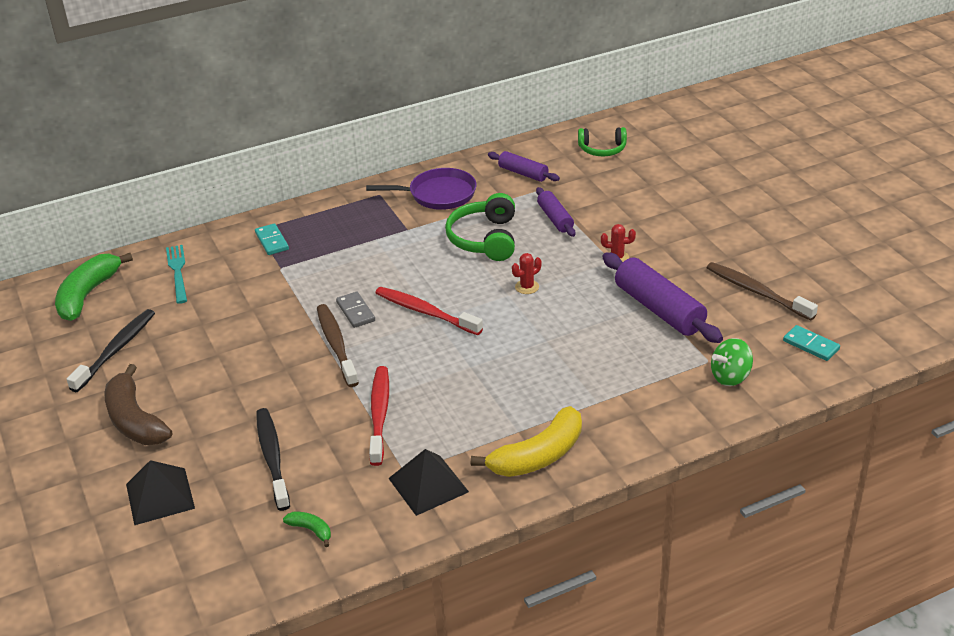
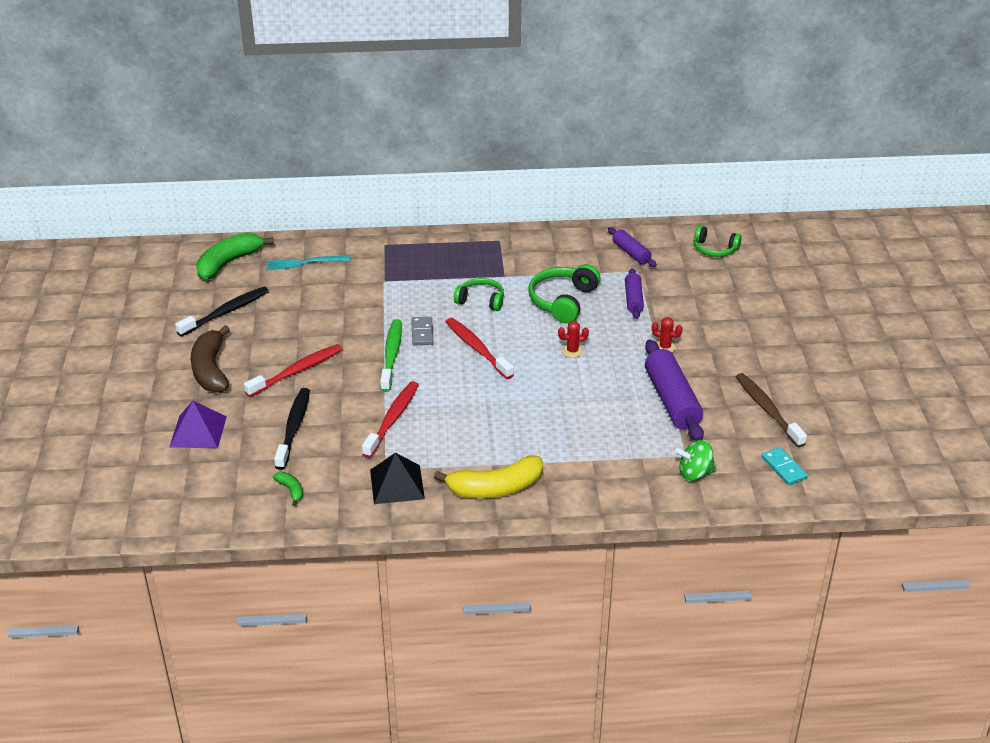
camera: 20 degrees right, 0 degrees up
black pyramid [126,460,195,525] -> purple pyramid [170,401,227,448]
turquoise fork [166,245,187,304] -> turquoise fork turned 105 degrees counterclockwise [267,255,351,270]
turquoise domino [255,223,289,255] -> none
brown toothbrush [317,304,359,387] -> green toothbrush [380,319,402,392]
purple pan [366,168,477,210] -> none
none -> red toothbrush [244,344,342,397]
none -> green headphones [454,278,504,311]

